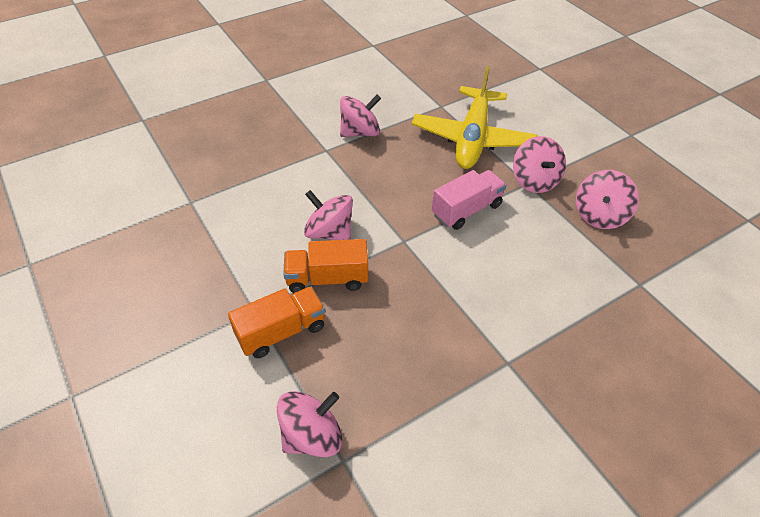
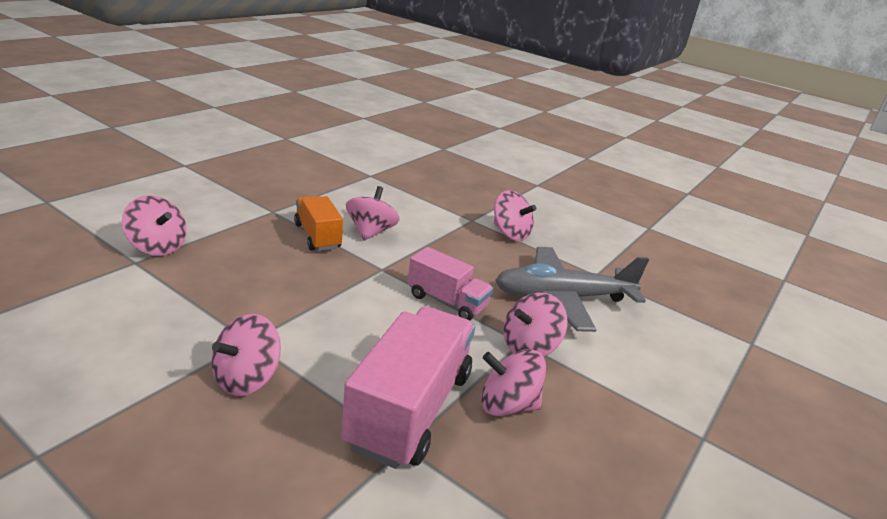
camera: 65 degrees right, 20 degrees down
orange truck [228,287,326,358] -> none
yellow plane [412,66,537,169] -> grey plane [495,247,649,332]
none -> pink spinning top [211,314,281,396]
none -> pink truck [341,306,475,469]

